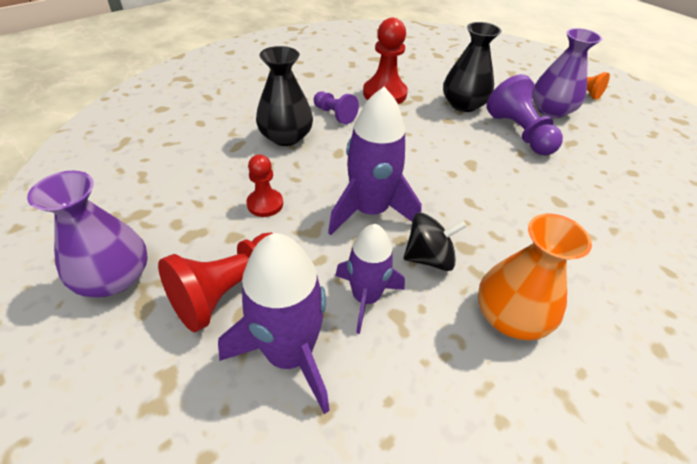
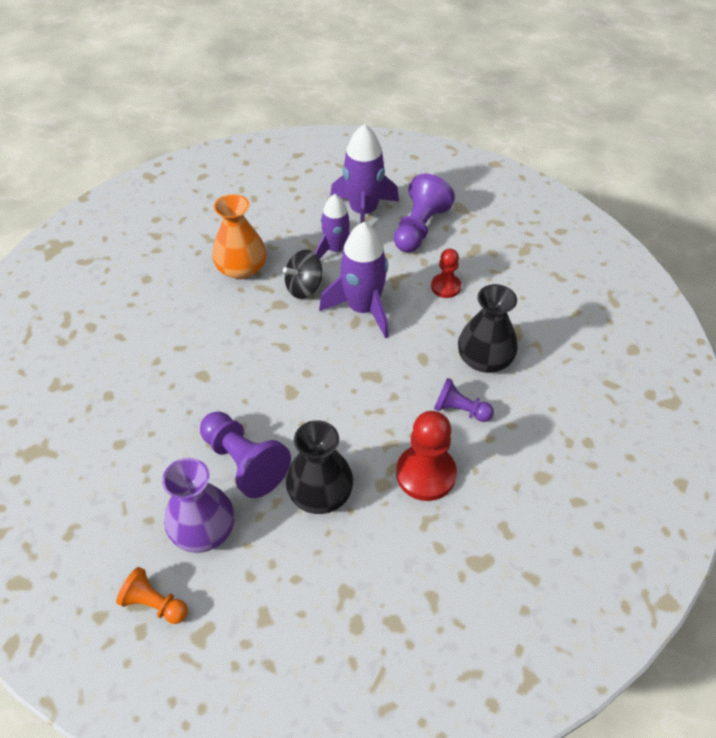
camera: 160 degrees right, 5 degrees up
purple vase [27,171,148,297] -> none
red pawn [158,233,273,332] -> purple pawn [394,174,455,253]

